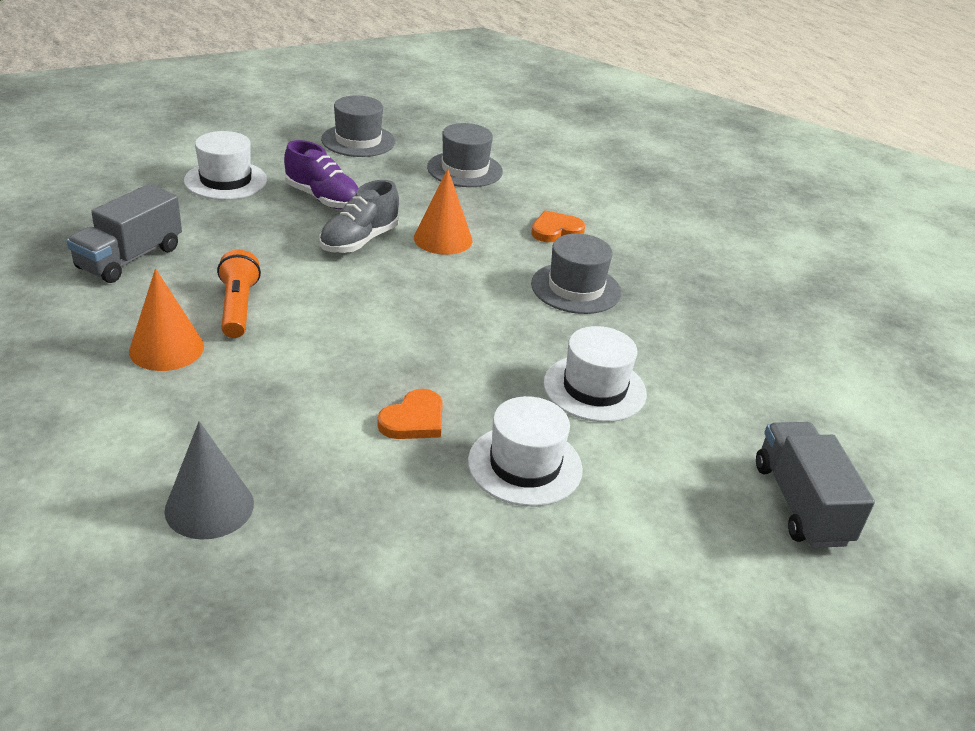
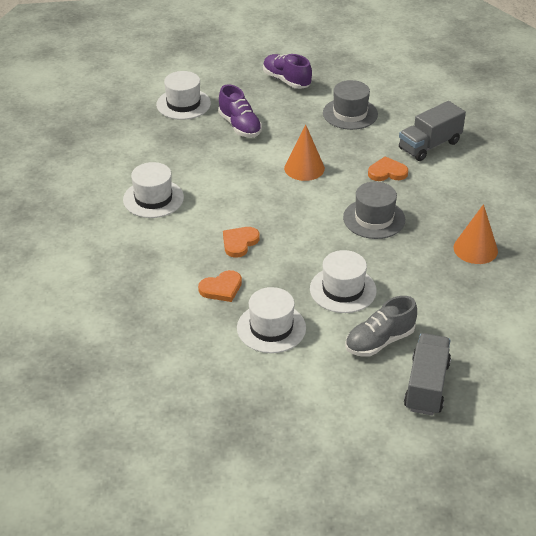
camera: 25 degrees right, 5 degrees up
grey truck [67,184,182,283] -> grey truck moved to [399,101,466,161]
orange cone [129,268,204,371] -> orange cone moved to [453,204,498,264]
grey cone [165,421,254,540] -> none
orange flashlight [217,249,261,338] -> white hat [123,162,184,218]
grey shoe [320,180,399,253] -> grey shoe moved to [345,296,417,357]
grey hat [321,95,395,157] -> purple shoe [263,54,312,89]
none -> orange heart [223,227,260,258]

